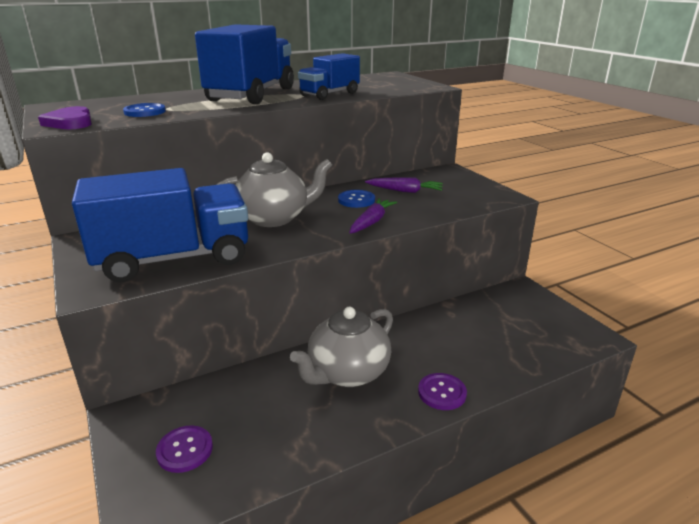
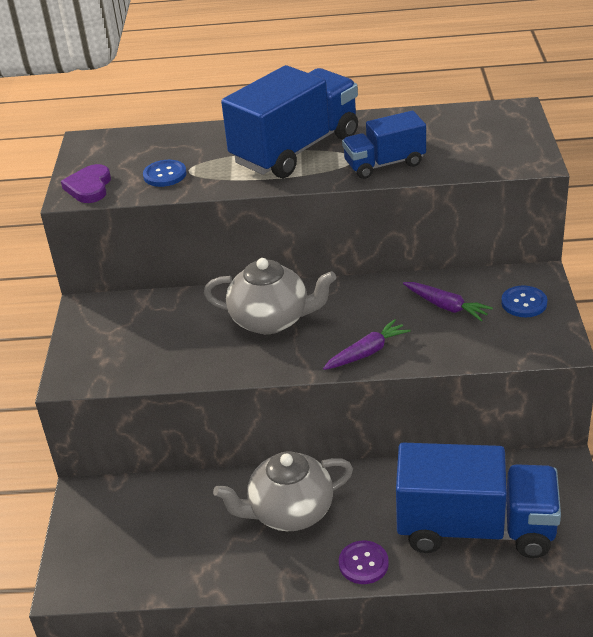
camera: 30 degrees right, 10 degrees up
blue truck [72,168,248,282] -> blue truck moved to [396,443,561,558]
purple button [156,426,213,473] -> none
blue button [338,190,375,208] -> blue button moved to [501,286,547,317]

